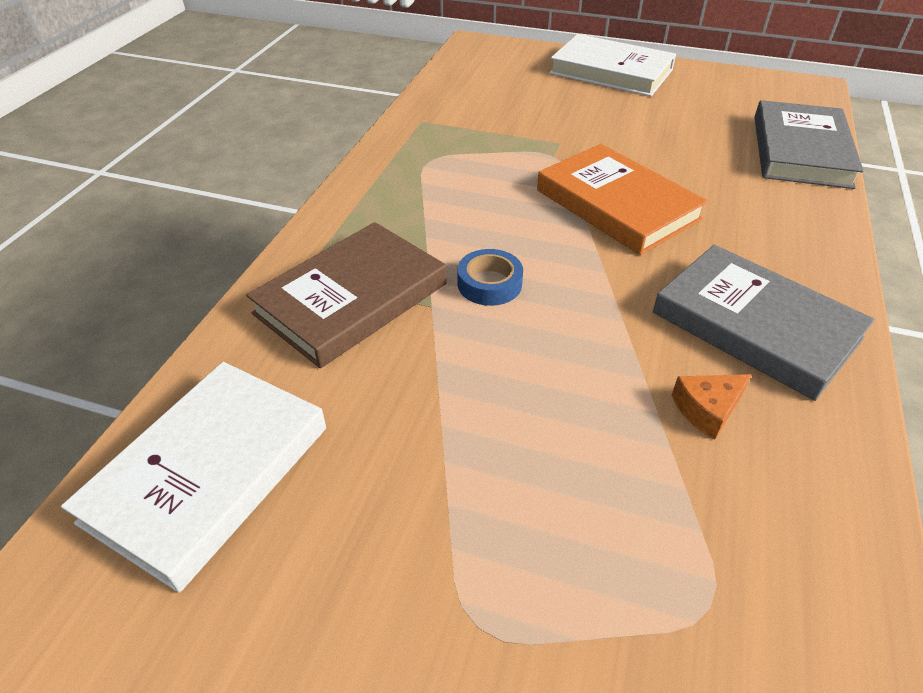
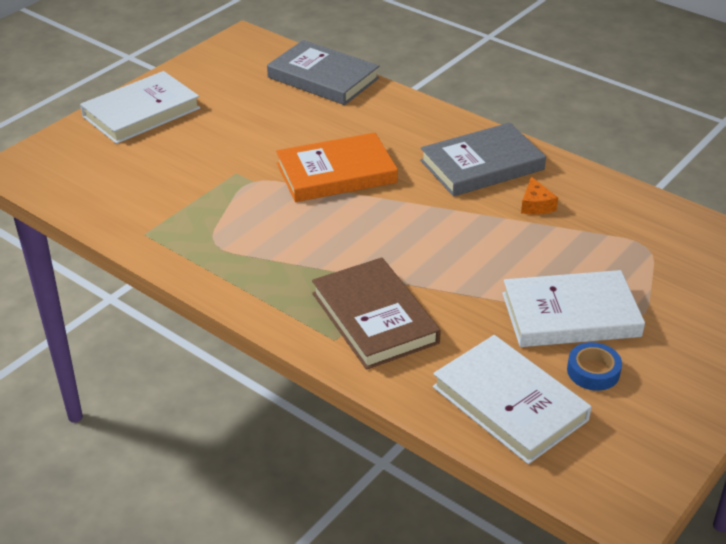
camera: 70 degrees left, 5 degrees down
blue tape [457,249,523,306] -> blue tape moved to [567,342,622,391]
none -> white book [502,270,645,347]

